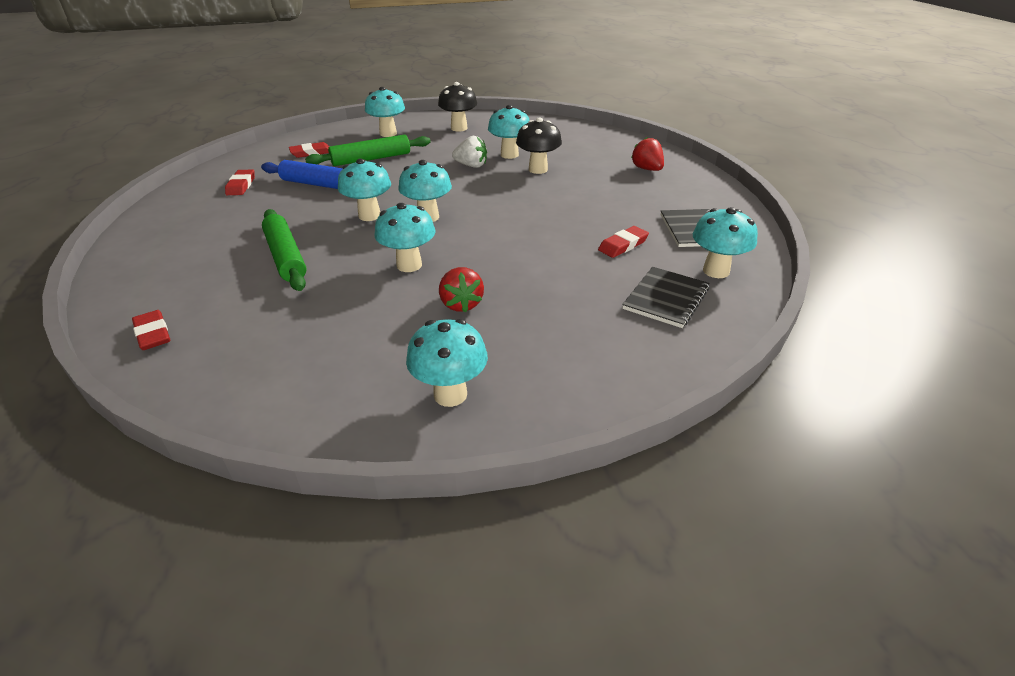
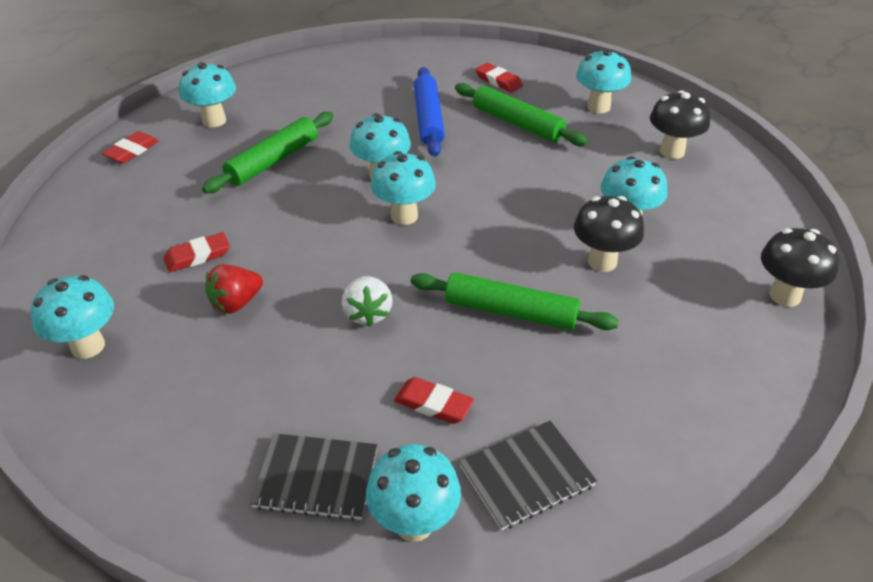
camera: 65 degrees right, 5 degrees up
red eraser [225,169,255,195] -> red eraser moved to [164,232,230,272]
turquoise mushroom [375,203,436,272] -> turquoise mushroom moved to [179,62,236,127]
white strawberry [452,136,487,168] -> white strawberry moved to [342,276,393,327]
red strawberry [631,137,664,171] -> none
none -> green rolling pin [411,273,619,330]
none -> black mushroom [761,228,839,307]

